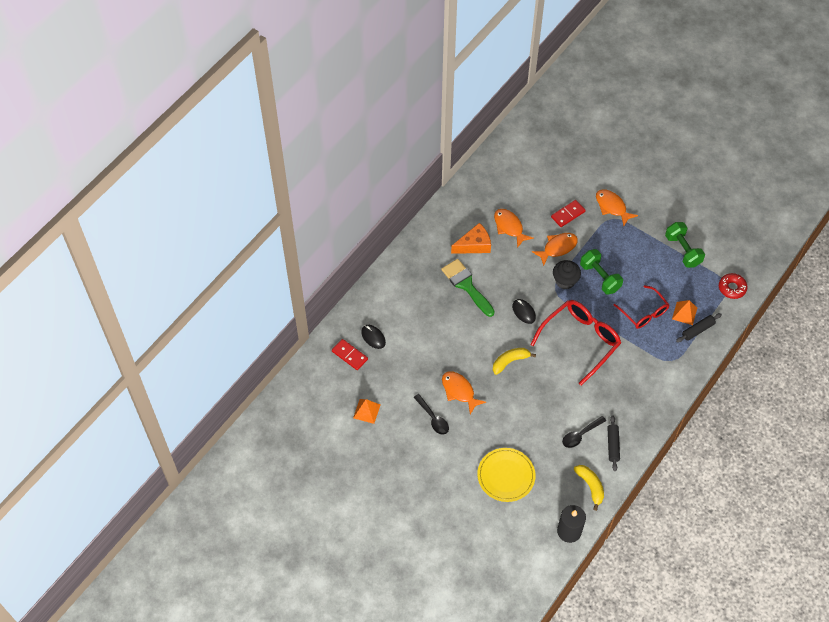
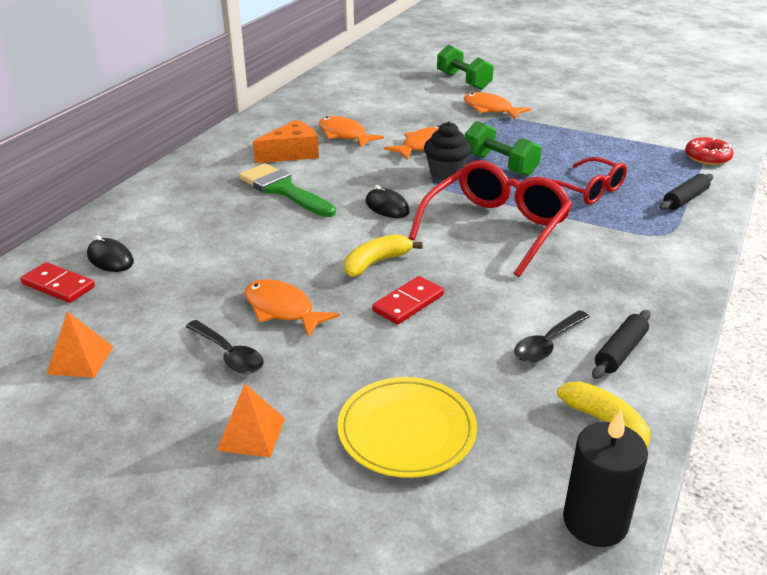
camera: 10 degrees left, 25 degrees down
red domino [551,200,586,227] -> red domino moved to [372,276,444,325]
black rolling pin [607,416,620,471] -> black rolling pin turned 45 degrees clockwise [592,310,650,379]
green dumbbell [665,222,705,268] -> green dumbbell moved to [437,45,494,90]
orange pyramid [672,300,697,325] -> orange pyramid moved to [217,383,285,457]

